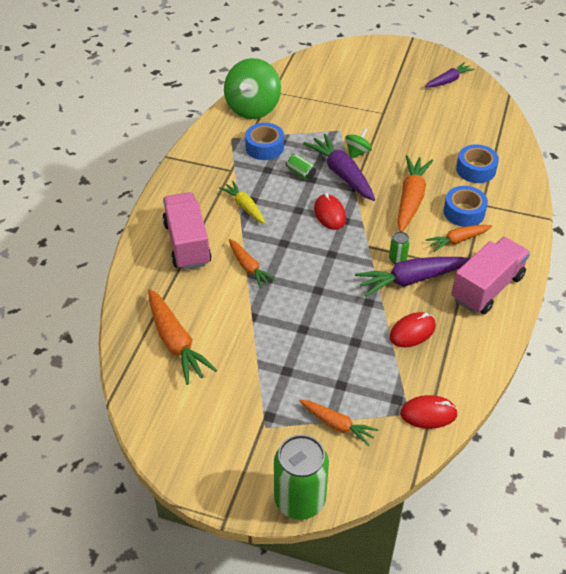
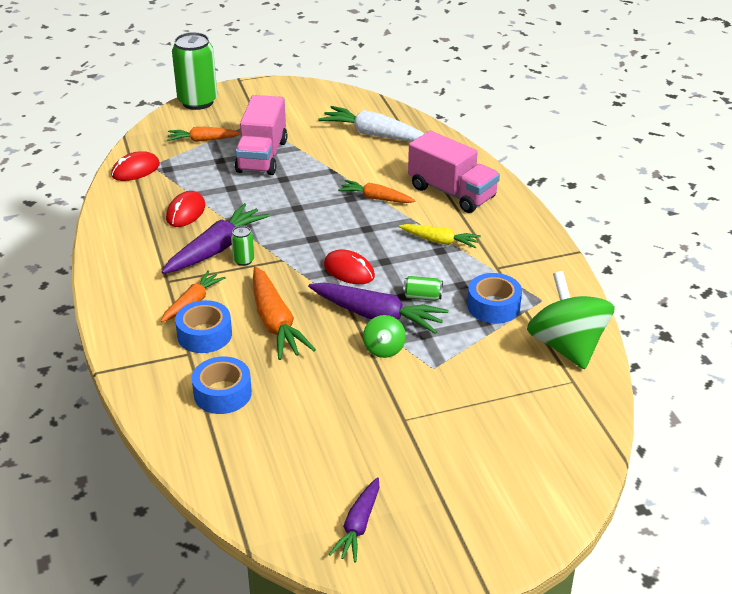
camera: 145 degrees right, 10 degrees down
orange carrot [148,289,217,385] -> white carrot [319,106,424,142]
pink truck [451,237,530,314] -> pink truck moved to [235,95,287,175]

